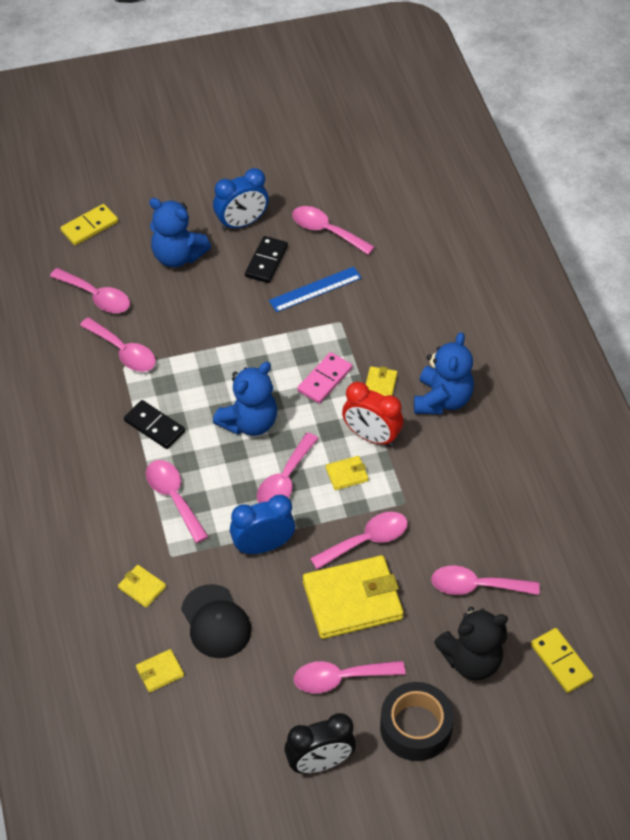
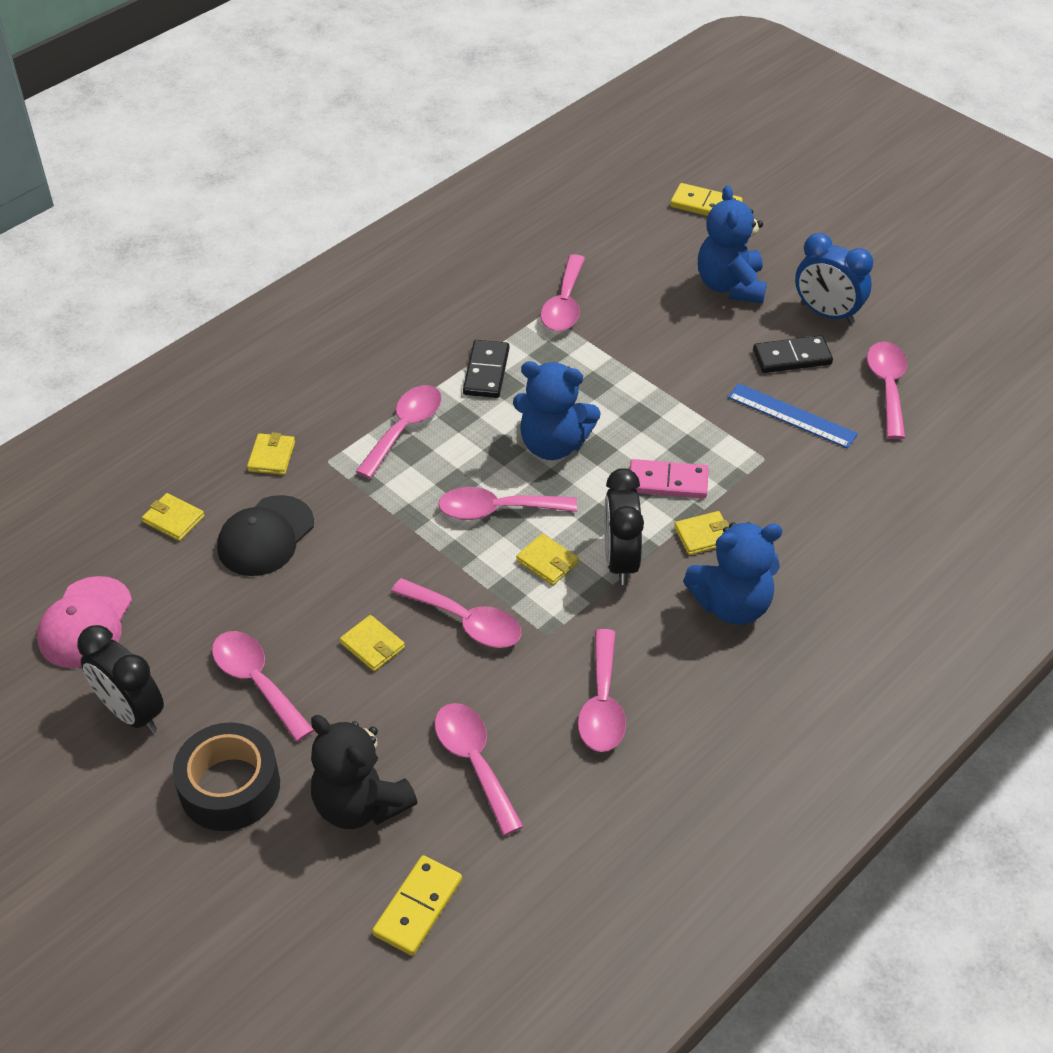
camera: 60 degrees right, 5 degrees down
pink spoon [50,268,130,313] -> pink spoon moved to [578,629,626,752]
blue clock [230,495,295,554] -> none
yellow wallet [303,555,404,639] -> yellow wallet [340,615,405,671], size x0.44
red clock [342,381,403,446] -> black clock [604,468,644,585]
none -> pink cap [37,576,132,668]

